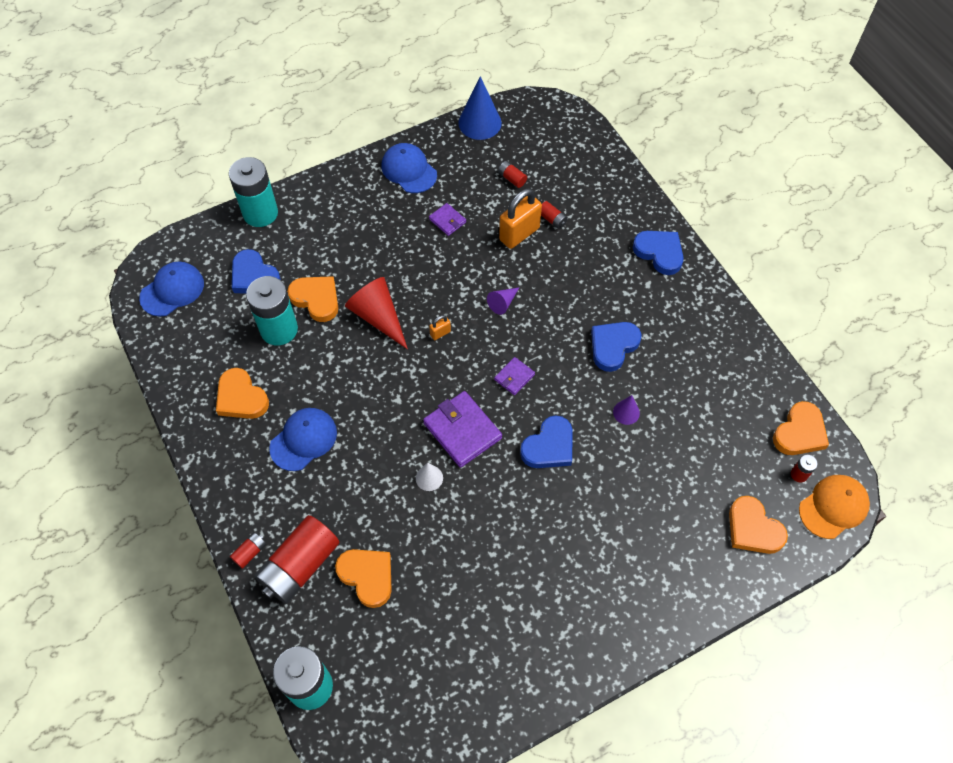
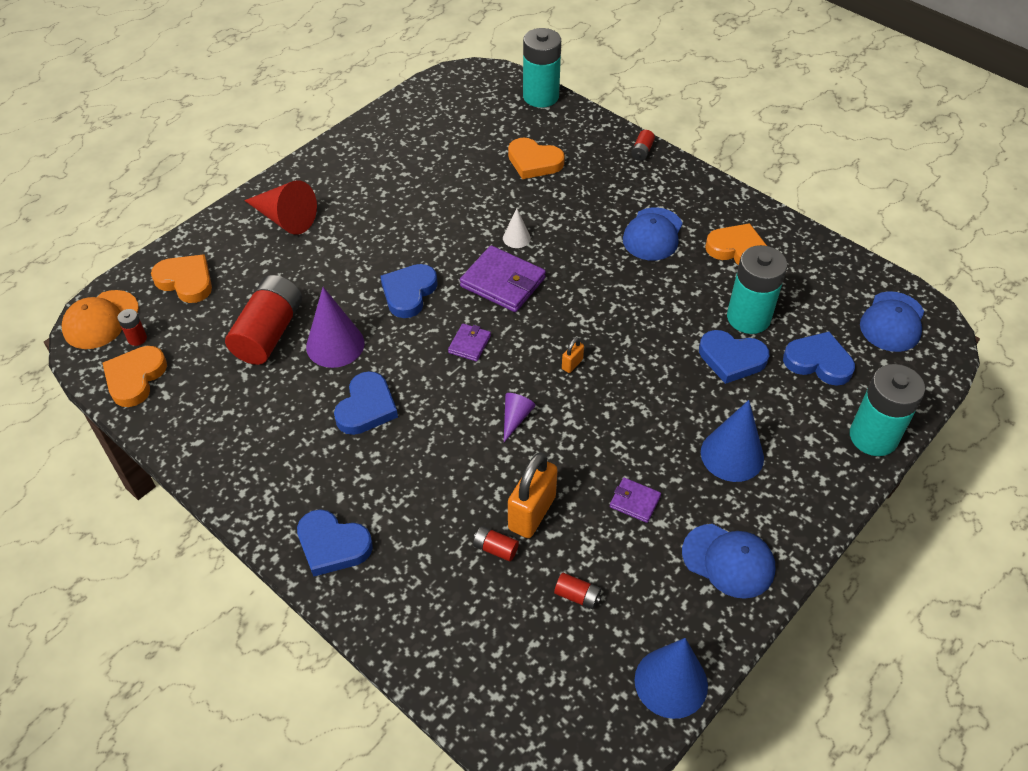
camera: 160 degrees right, 10 degrees down
red battery [254,515,340,604] -> red battery moved to [225,275,302,365]
orange heart [287,276,338,322] -> blue heart [699,330,769,384]
red cone [345,277,408,349] -> red cone moved to [244,180,317,235]
purple cone [613,395,640,425] -> purple cone [306,287,364,368], size x1.91
none -> blue cone [701,400,764,482]

